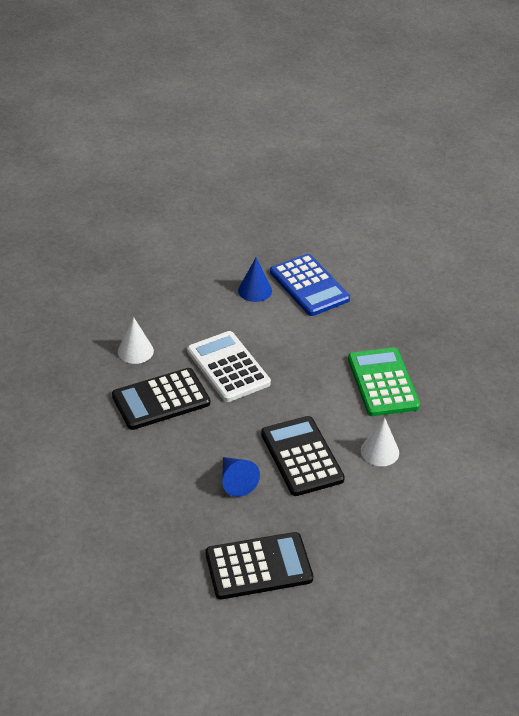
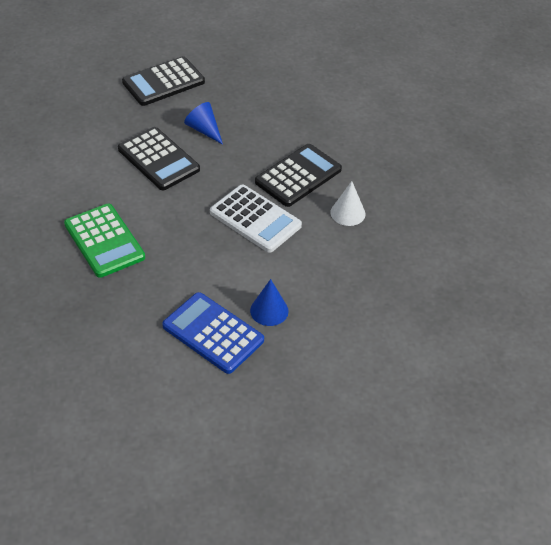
camera: 160 degrees right, 5 degrees up
white cone [361,418,399,466] -> none

